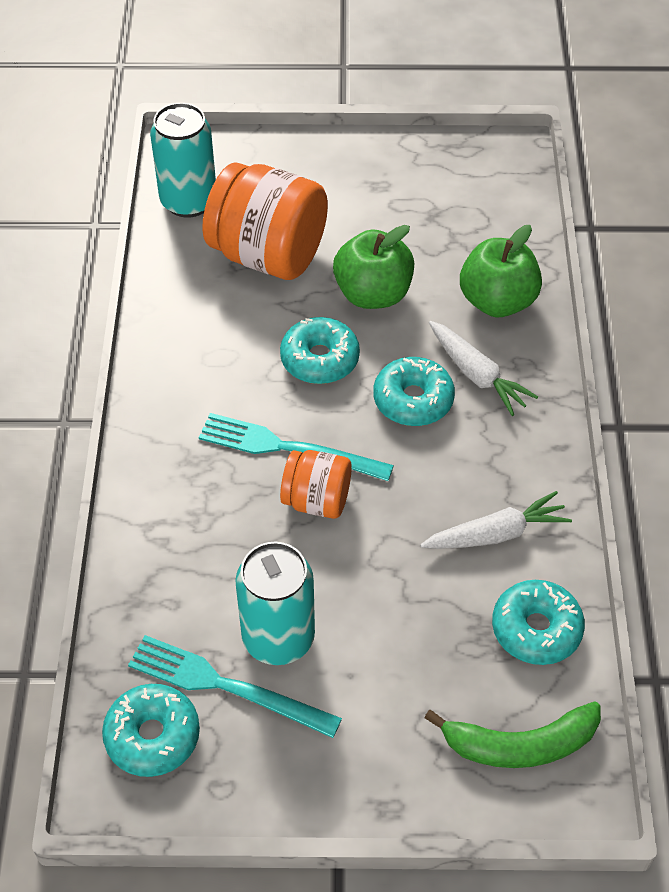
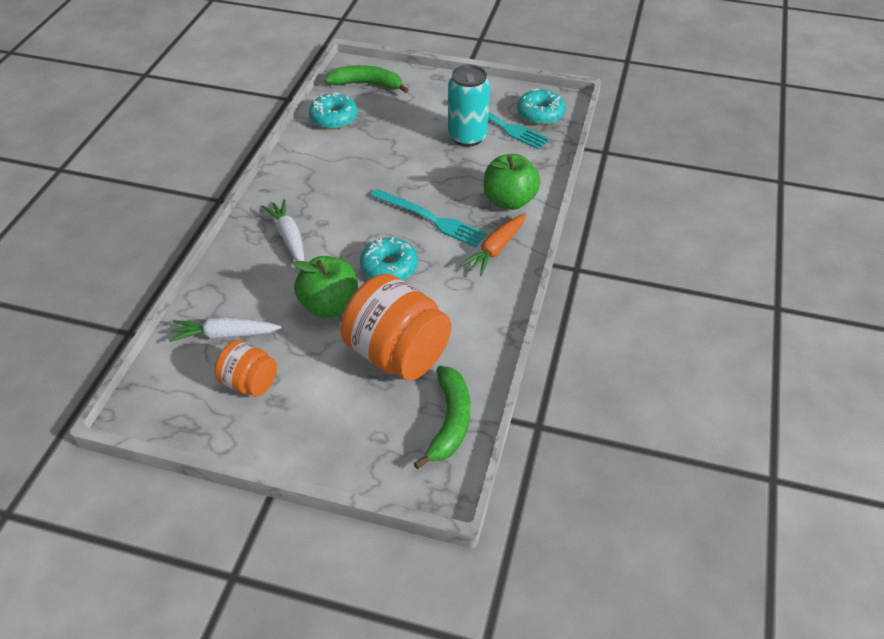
camera: 165 degrees left, 5 degrees down
turquoise can [150,103,216,218] -> green banana [414,366,470,469]
orange jar [280,450,352,519] -> orange jar moved to [214,340,277,397]
turquoise donut [373,357,455,426] -> none
white carrot [420,491,572,549] -> white carrot moved to [169,317,281,342]
green apple [460,225,542,317] -> green apple moved to [484,154,540,210]
none -> orange carrot [460,214,526,276]

